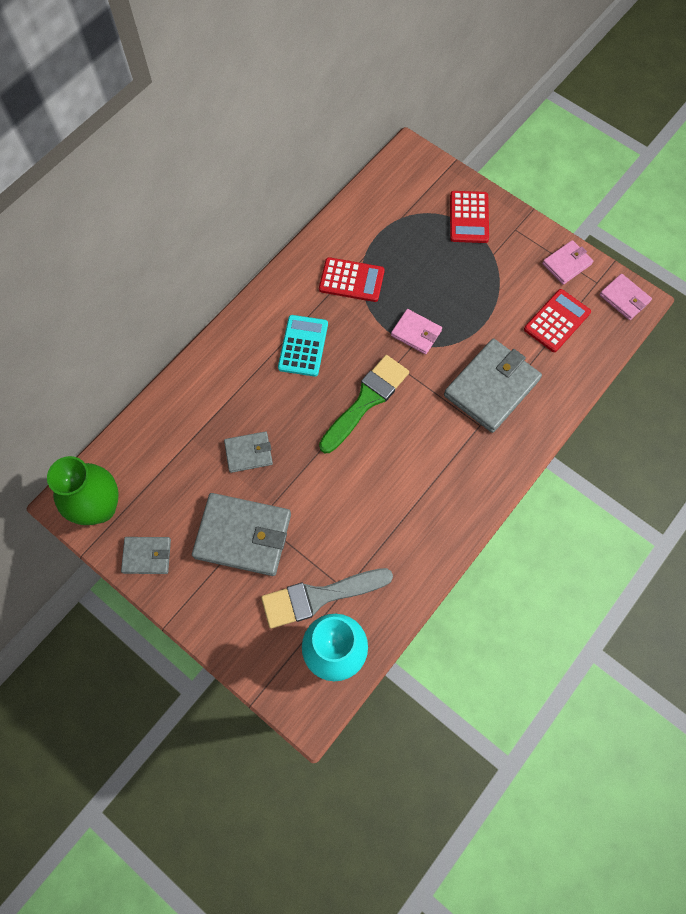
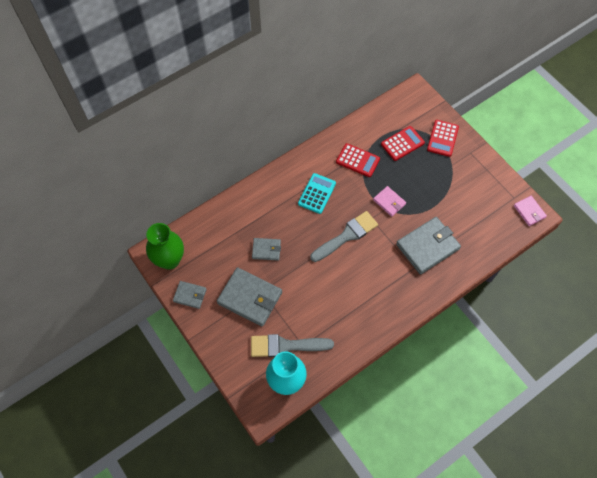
camera: 15 degrees right, 5 degrees down
green brush [319,355,409,453] -> grey brush [310,211,378,262]
red calculator [524,289,591,352] -> red calculator moved to [381,126,425,161]
pink wallet [542,240,593,285] -> none

